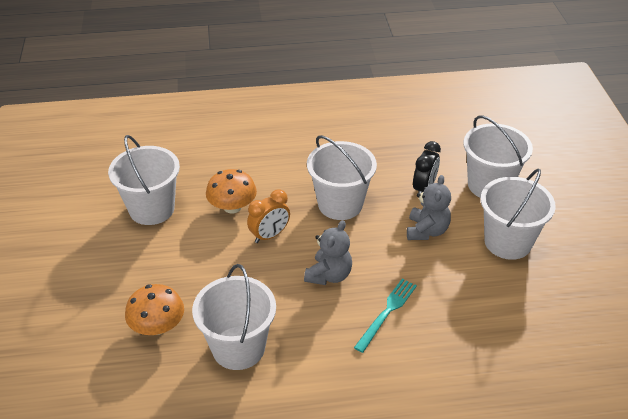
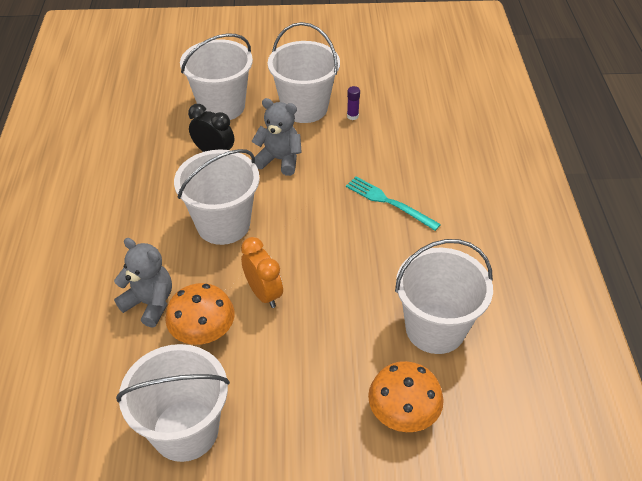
camera: 85 degrees left, 5 degrees up
grey teddy bear [304,220,352,285] -> grey teddy bear moved to [114,238,172,327]
none -> purple glue stick [347,86,360,120]

